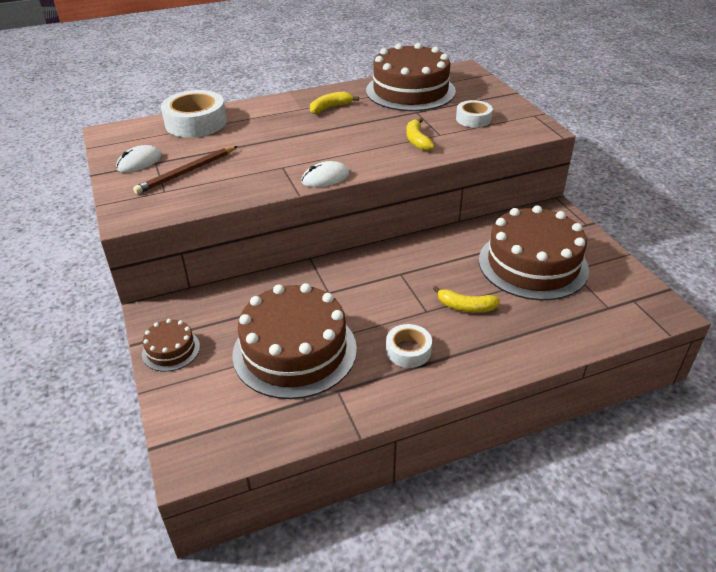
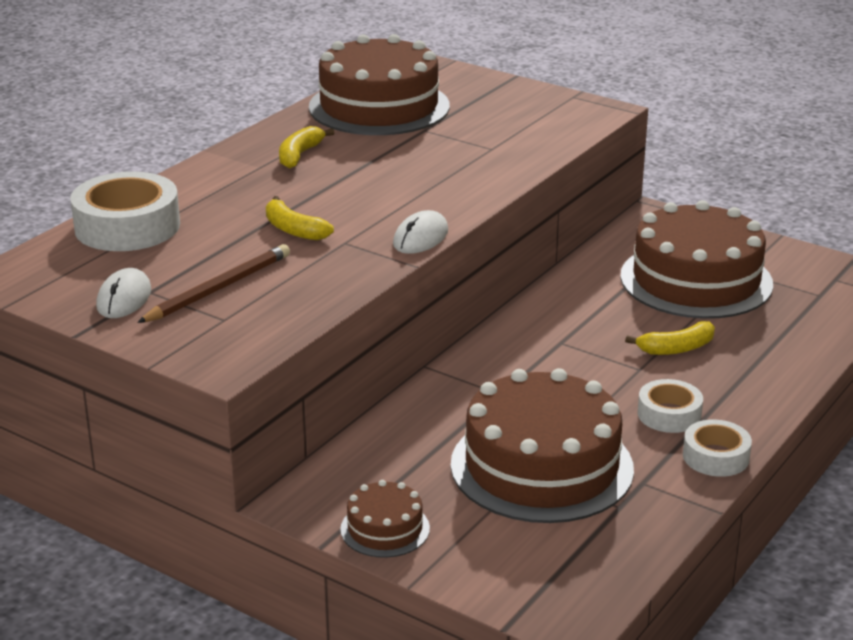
camera: 35 degrees left, 10 degrees down
brown pencil [133,146,238,194] -> brown pencil turned 150 degrees counterclockwise [137,244,290,323]
yellow banana [406,118,434,151] -> yellow banana moved to [266,196,334,240]
white tape [456,100,493,128] -> white tape moved to [683,419,752,477]

